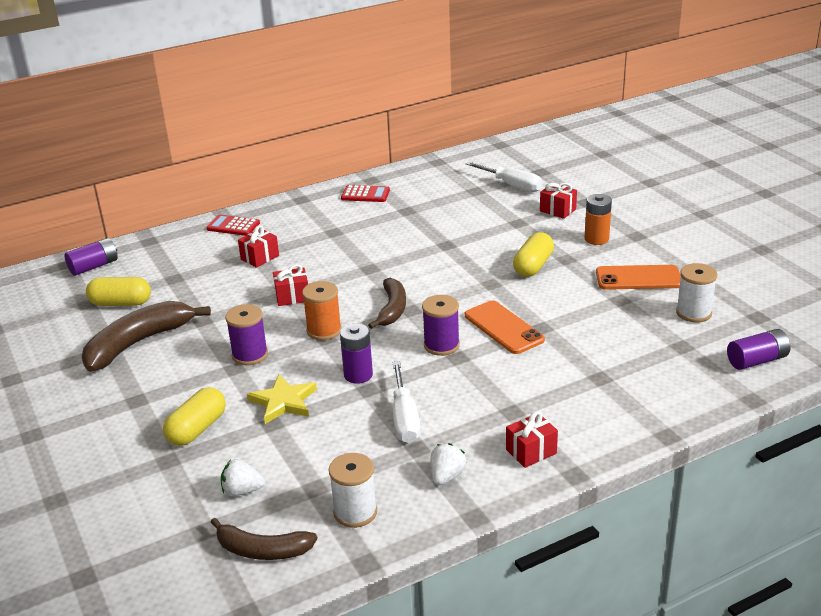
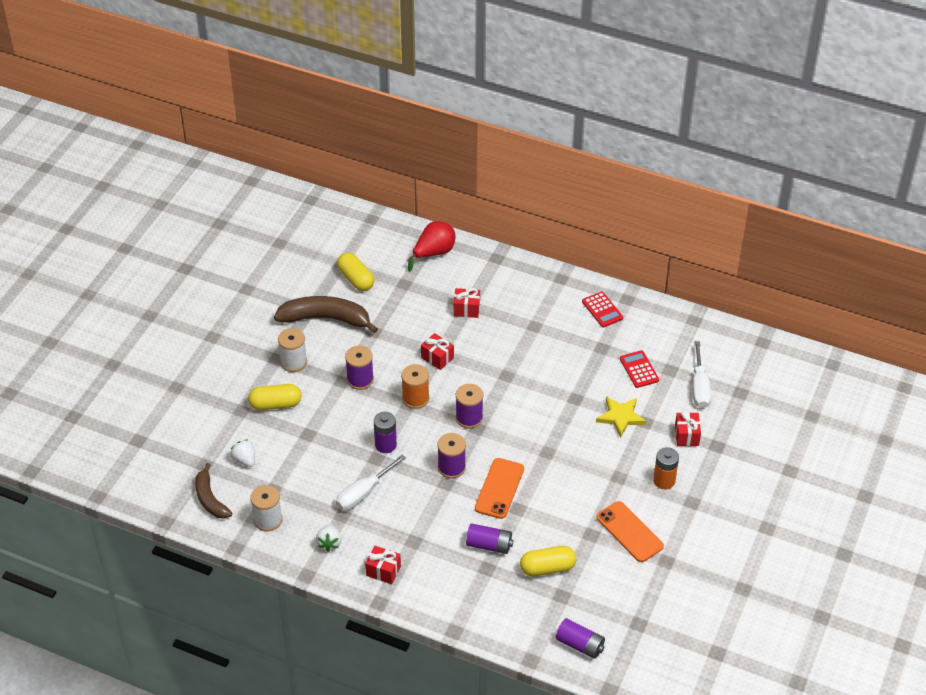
camera: 50 degrees right, 15 degrees up
purple battery [65,238,118,276] -> purple battery moved to [466,524,514,554]
red calculator [206,215,260,236] -> red calculator moved to [620,350,659,388]
yellow star [247,374,317,424] -> yellow star moved to [596,396,646,437]
brown banana [368,278,406,329] -> purple spool [456,384,483,428]
white strawberry [431,443,467,485] -> white strawberry turned 105 degrees clockwise [316,524,341,552]
yellow capsule [513,232,554,277] -> yellow capsule moved to [520,546,577,576]
white spool [676,263,717,323] -> white spool moved to [278,328,307,372]
none -> red pear [407,221,455,272]

